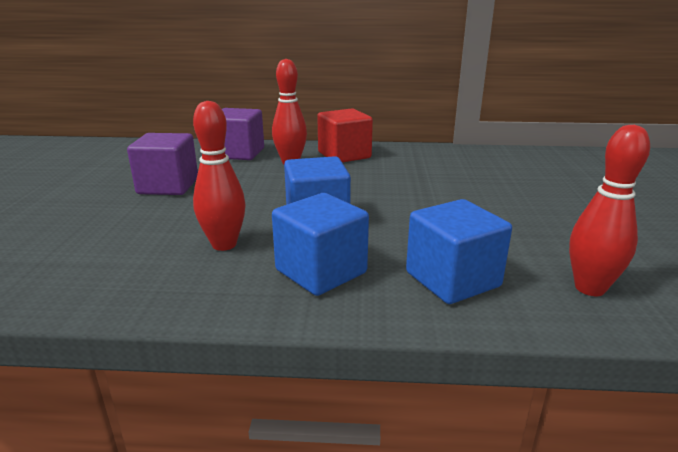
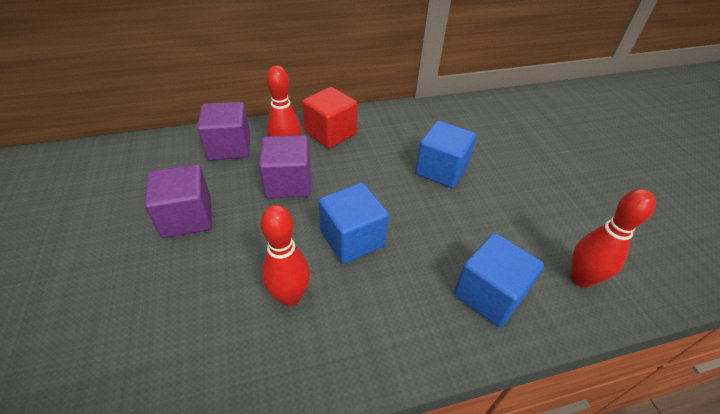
camera: 20 degrees left, 20 degrees up
blue cube [272,193,369,296] -> blue cube moved to [415,121,476,188]
none -> purple cube [259,135,311,198]

